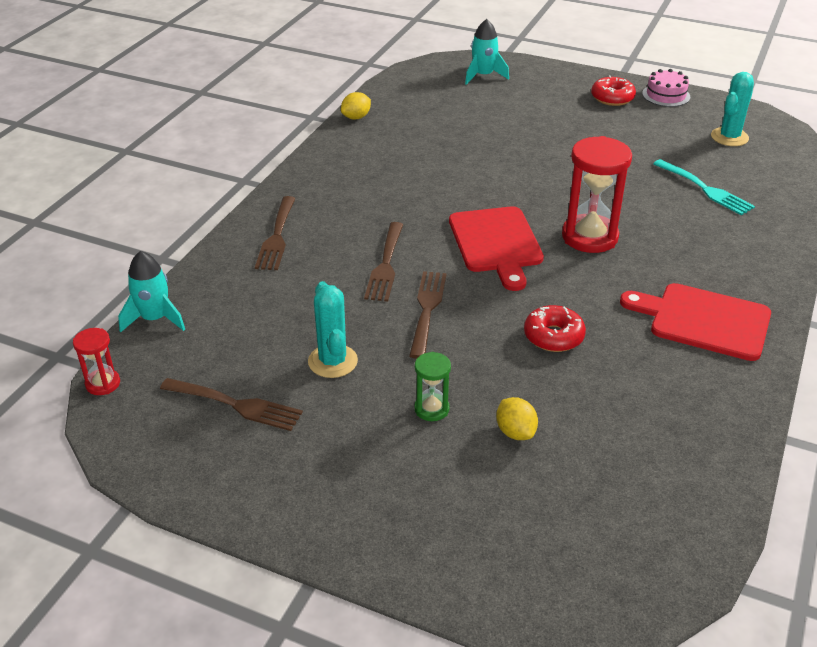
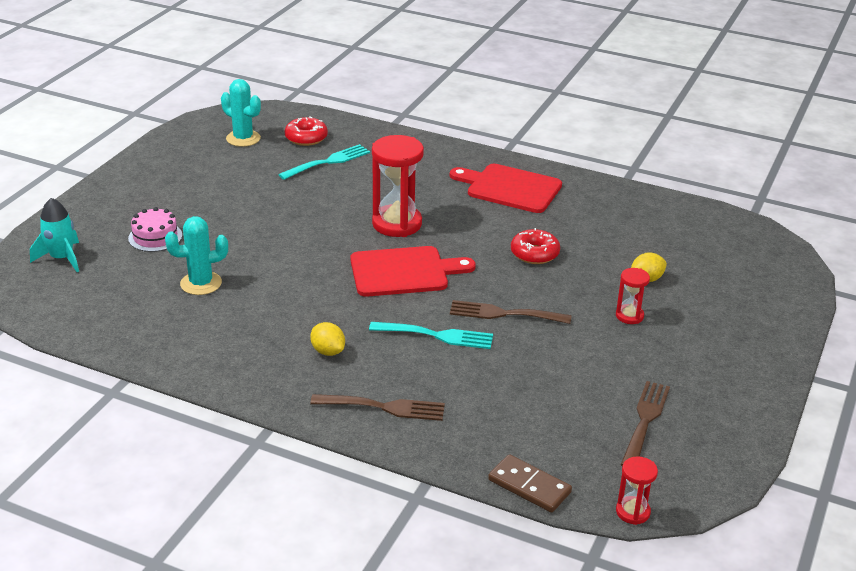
camera: 90 degrees left, 5 degrees down
turquoise rocket [118,251,185,333] -> brown domino [488,454,572,513]
turquoise cactus [308,281,358,378] -> turquoise cactus moved to [165,216,228,295]
yellow lemon [341,92,371,119] -> yellow lemon moved to [310,322,345,356]
brown fork [364,222,403,301] -> turquoise fork [369,322,493,349]
green hourglass [414,352,451,421] -> red hourglass [616,268,650,324]
red donut [591,75,636,106] -> red donut moved to [285,116,328,146]
red cutting board [620,283,771,361] -> red cutting board turned 90 degrees clockwise [450,164,562,213]
pink cake [642,69,690,107] -> pink cake moved to [128,207,182,252]

